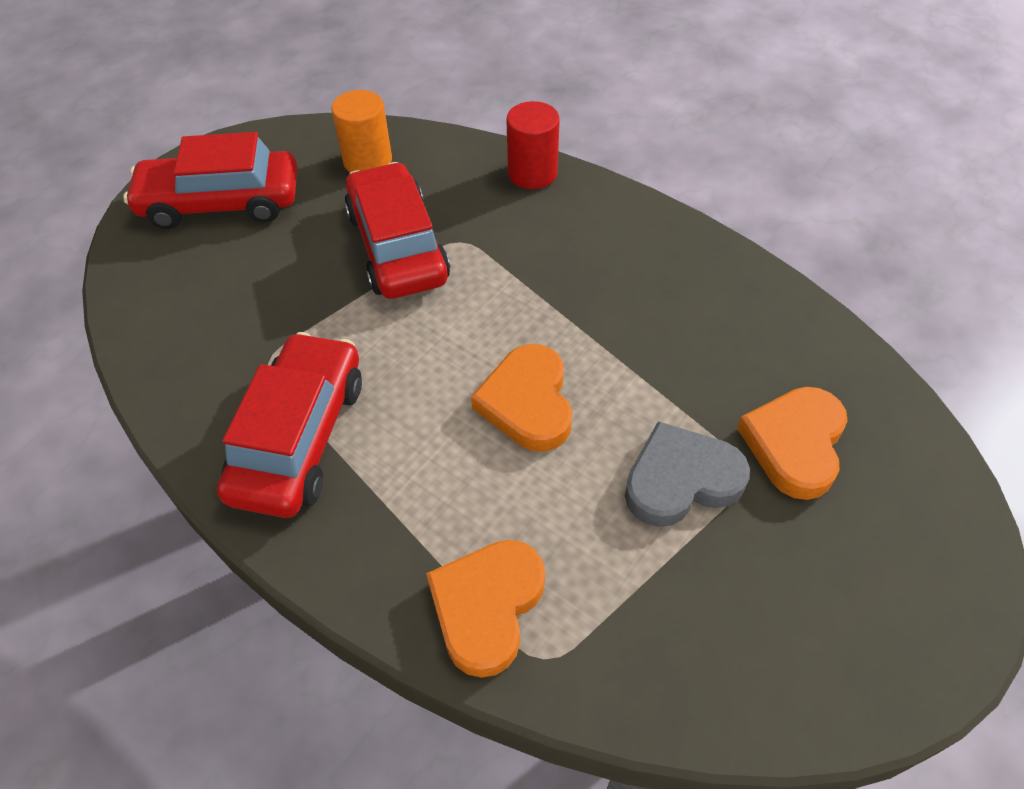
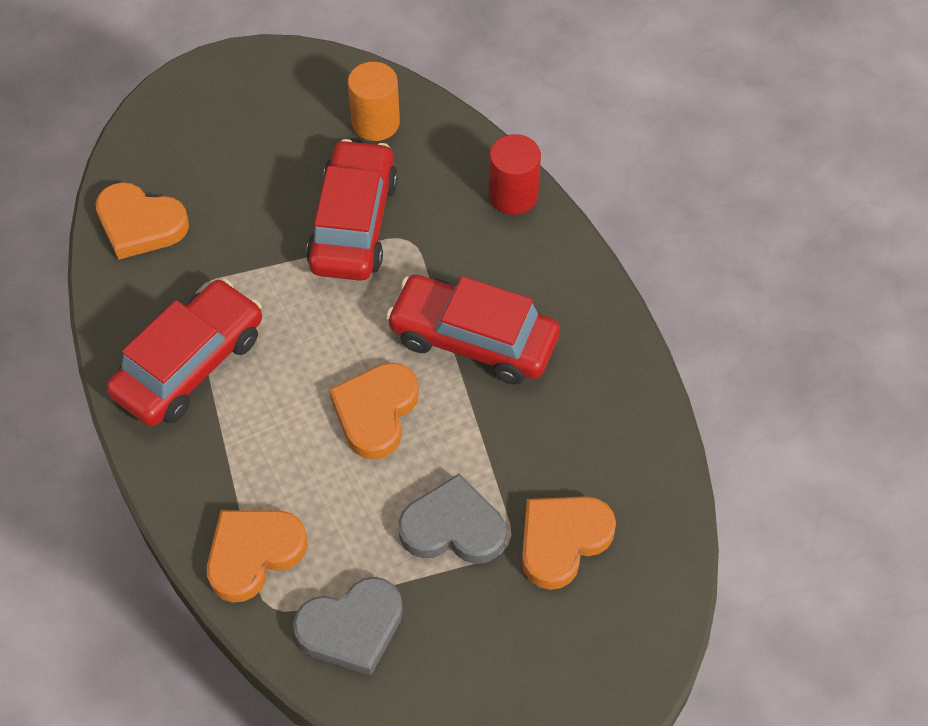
camera: 25 degrees right, 5 degrees up
red car [123,132,298,229] -> red car moved to [386,275,560,384]
none -> orange heart [95,182,189,260]
none -> grey heart [293,577,403,676]

